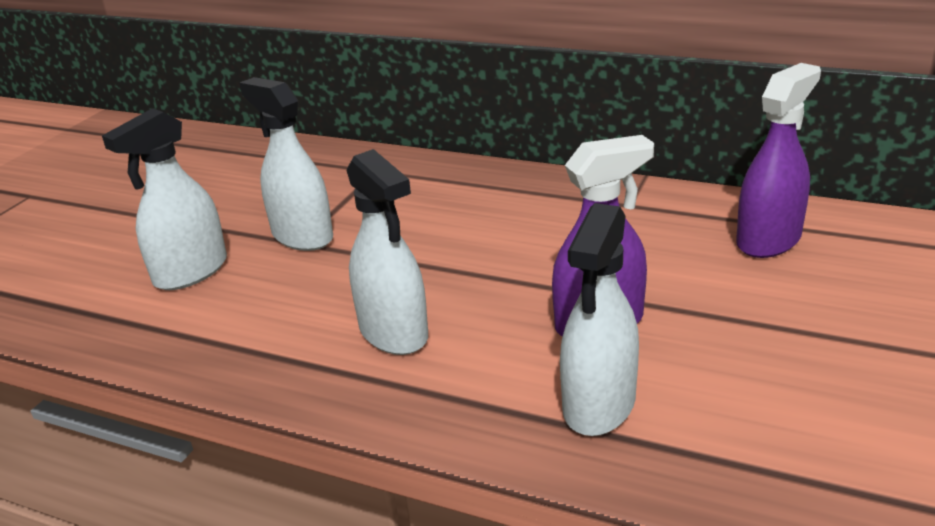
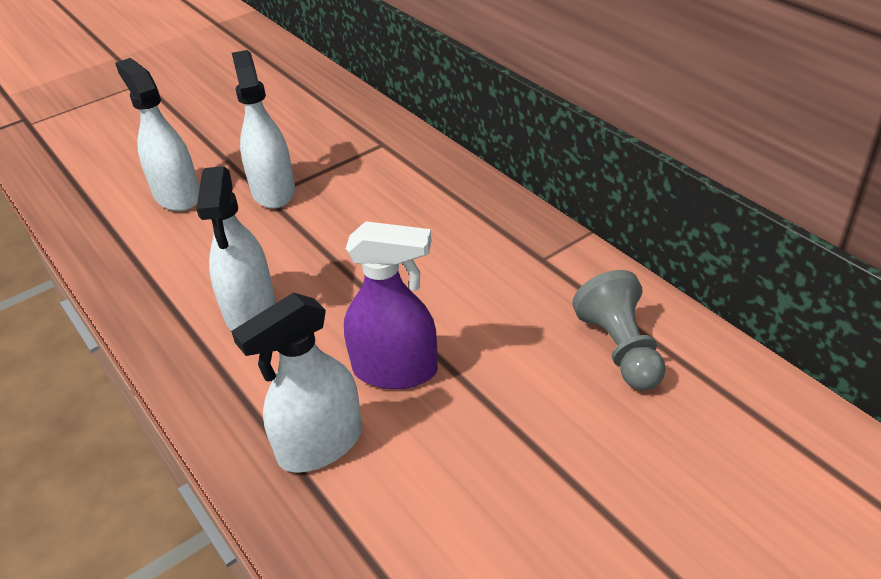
camera: 30 degrees right, 10 degrees up
white spray bottle [102,108,227,290] -> white spray bottle turned 75 degrees clockwise [115,58,200,211]
purple spray bottle [736,63,821,258] -> grey pawn [572,270,666,390]

